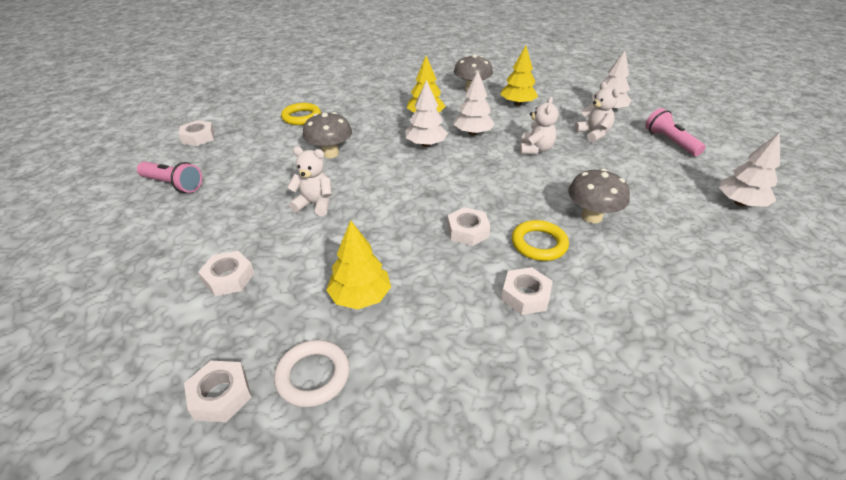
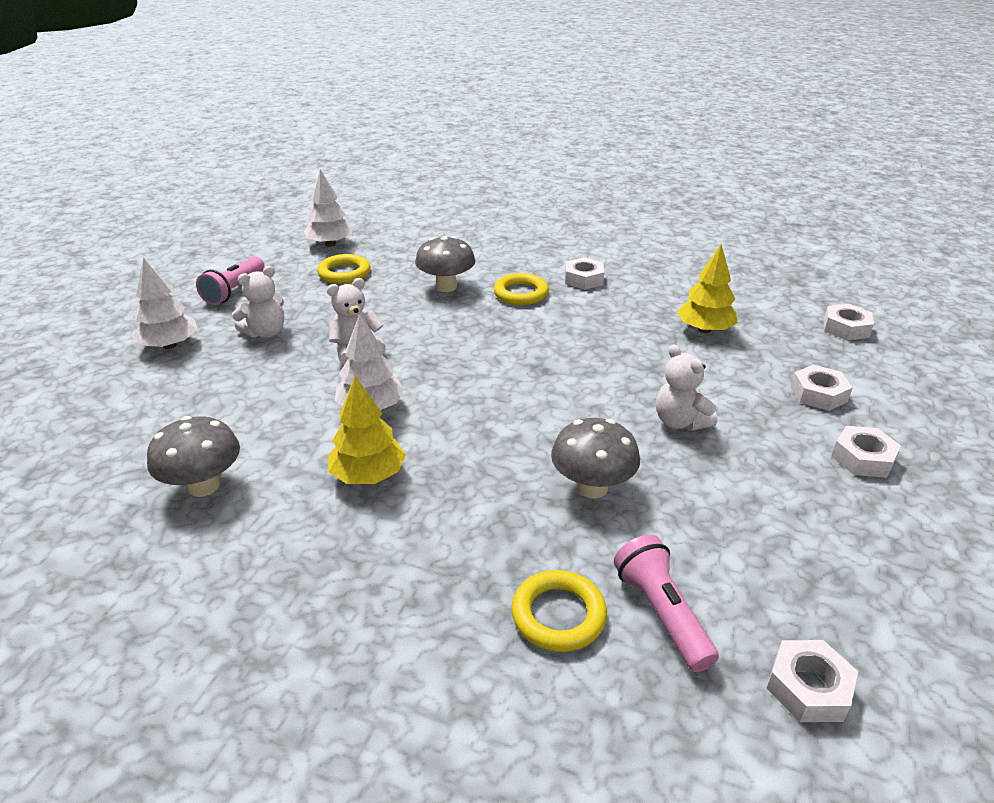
camera: 135 degrees left, 5 degrees down
pink flashlight [137,162,202,193] -> pink flashlight moved to [614,535,719,672]
white ring [274,340,350,407] -> none
white tree [406,80,448,147] -> none
white nut [447,207,490,246] -> white nut moved to [831,426,901,478]
yellow tree [501,46,538,106] -> none
white teddy bear [574,82,619,142] -> white teddy bear turned 150 degrees counterclockwise [232,266,284,338]
none -> yellow ring [317,254,371,284]

